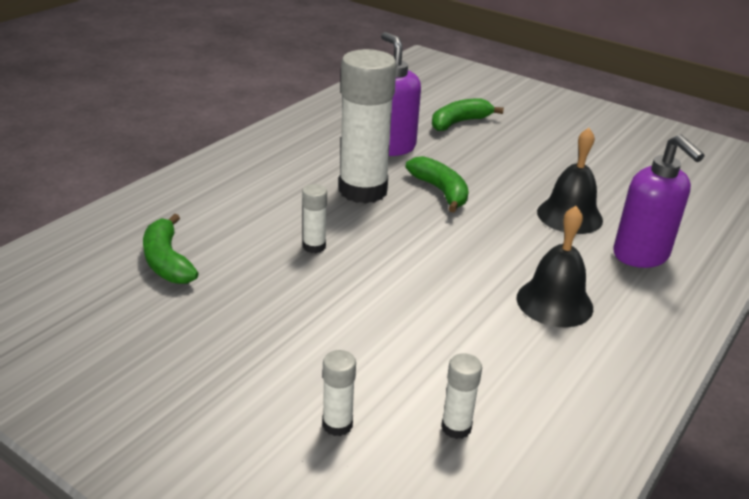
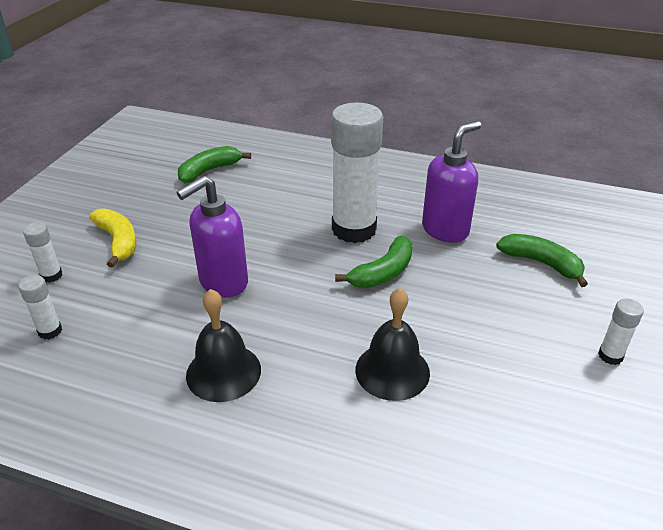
camera: 75 degrees right, 5 degrees up
white glue stick [302,184,327,253] -> white glue stick moved to [598,299,644,365]
purple soap dispenser [613,134,705,268] -> purple soap dispenser moved to [176,176,248,297]
none -> yellow banana [89,208,136,268]

